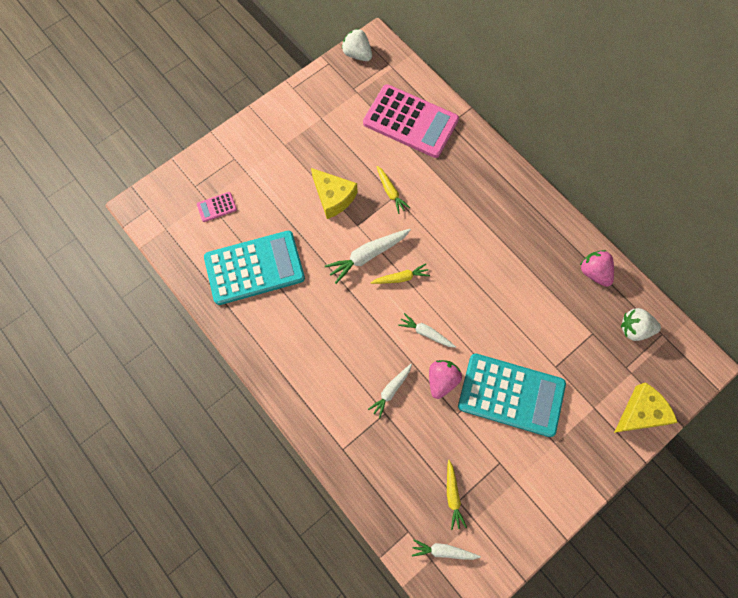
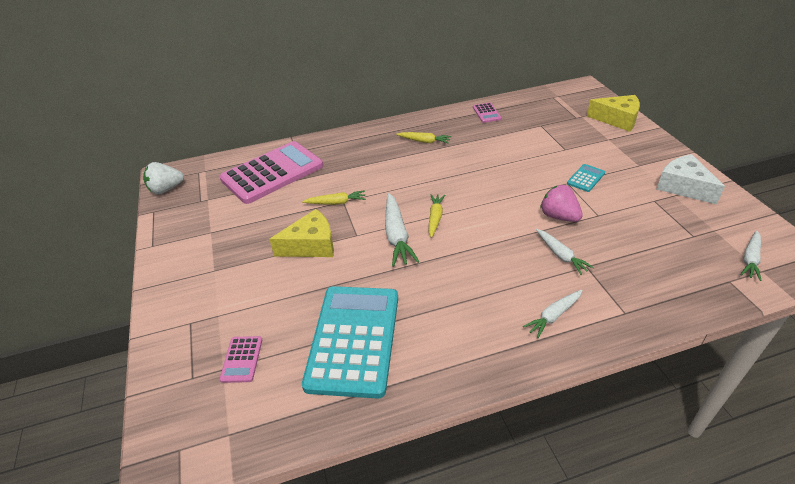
camera: 65 degrees left, 30 degrees down
white carrot [398,313,456,348] -> white carrot moved to [523,290,583,338]
yellow carrot [447,460,467,530] -> yellow carrot moved to [396,132,451,144]
turquoise calculator [458,353,566,437] -> turquoise calculator [567,164,605,192], size x0.40
pink strawberry [580,250,614,287] -> pink calculator [473,103,502,123]
yellow cheese [614,382,678,433] -> yellow cheese turned 120 degrees clockwise [587,95,640,132]
white strawberry [621,308,661,341] -> none
none -> white cheese [656,154,725,205]

